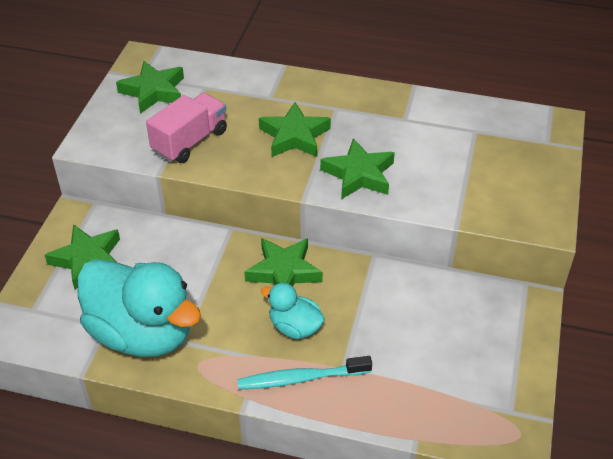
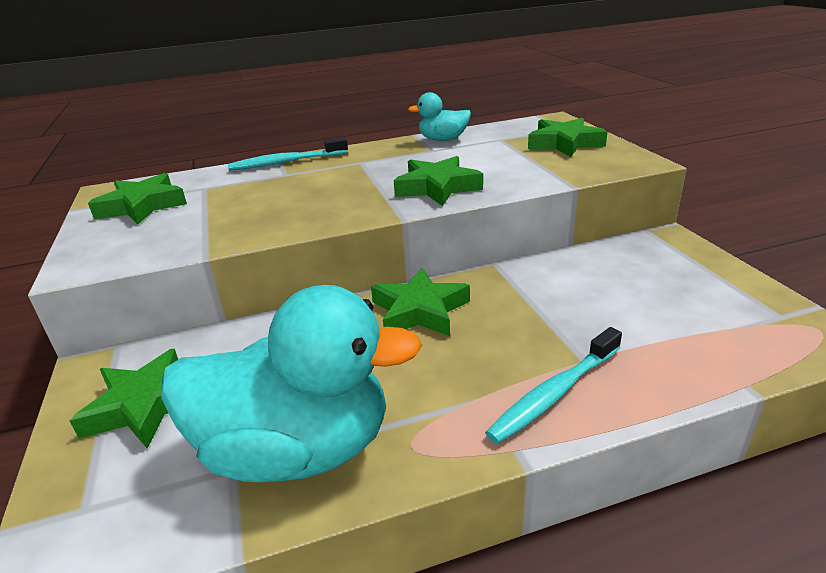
camera: 30 degrees left, 15 degrees down
pink truck [146,93,227,163] -> none
green star [259,102,331,157] -> green star moved to [528,118,607,157]
turquoise duck [261,283,325,339] -> turquoise duck moved to [408,92,471,141]
none -> turquoise toothbrush [228,137,348,171]

